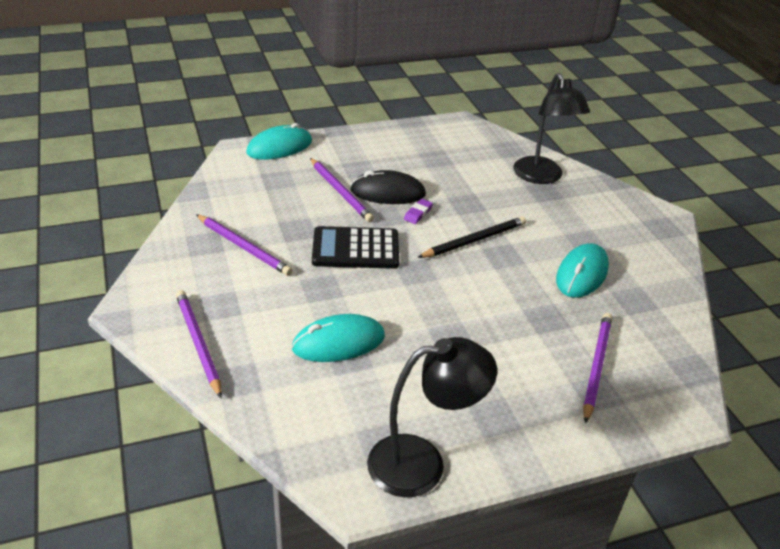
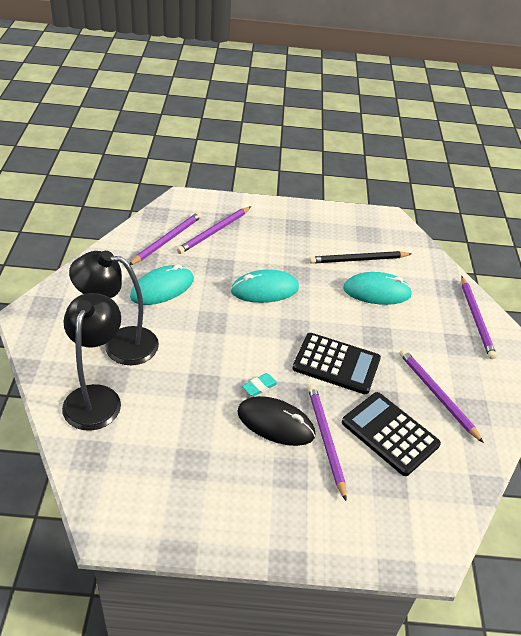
camera: 160 degrees left, 5 degrees up
turquoise mouse [246,123,312,160] -> turquoise mouse moved to [231,269,299,303]
black lamp [367,337,497,497] -> black lamp moved to [69,251,159,365]
purple eraser [404,199,433,224] -> turquoise eraser [242,373,278,397]
black pencil [417,216,526,258] -> black pencil moved to [309,251,411,264]
none -> purple pencil [129,212,202,265]
none -> black calculator [342,392,441,476]

